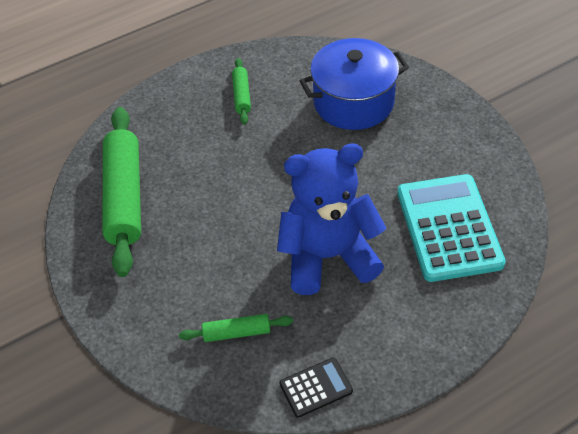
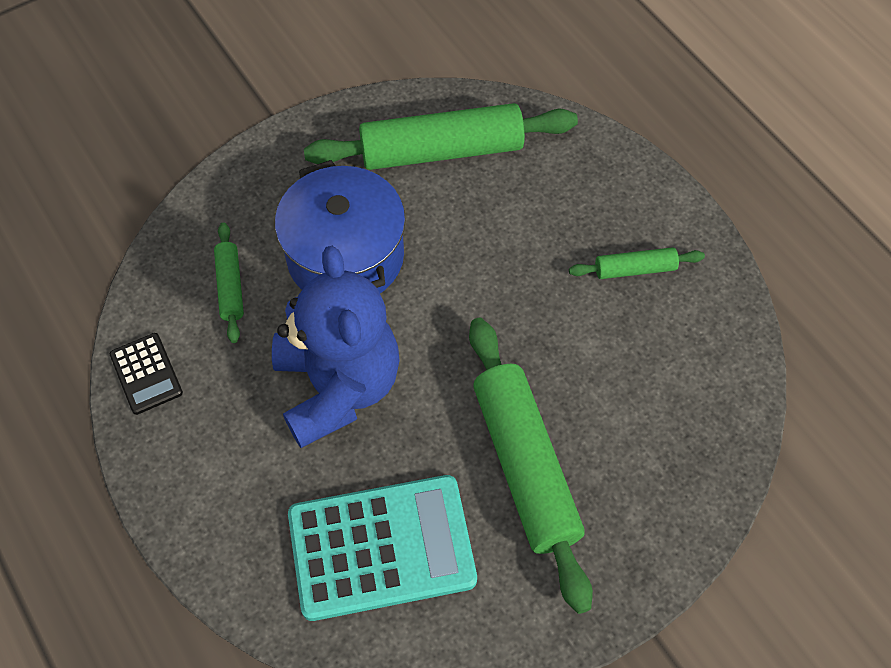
camera: 85 degrees right, 10 degrees up
blue pot [300,38,409,130] -> blue pot moved to [275,160,406,293]
none -> green rolling pin [469,318,593,614]

